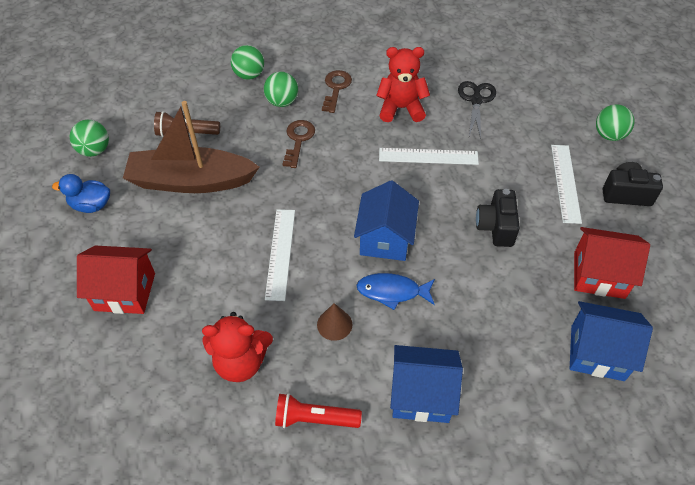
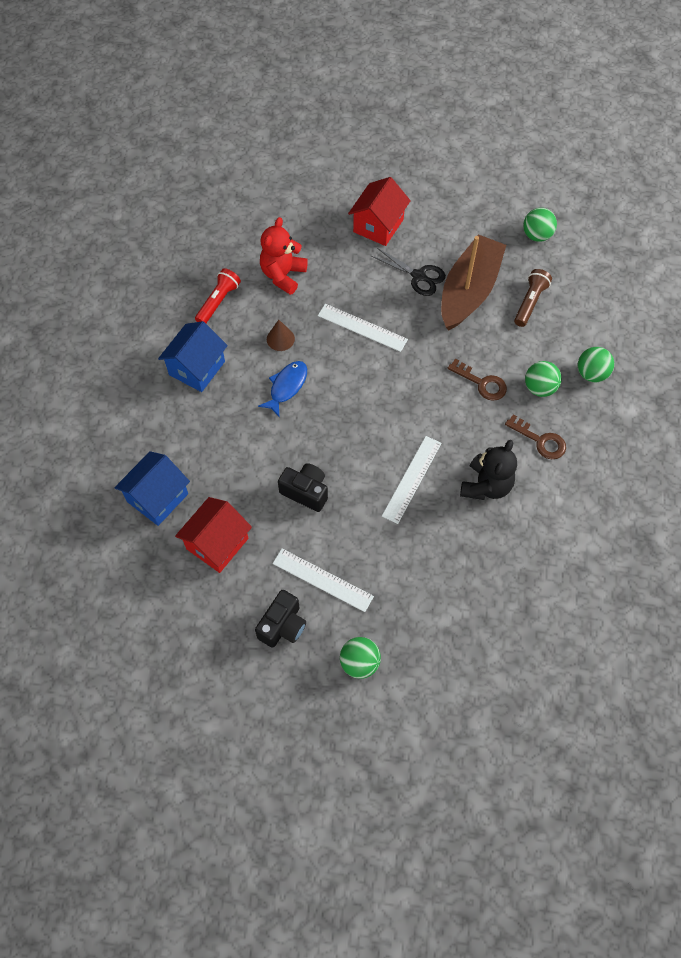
camera: 115 degrees right, 10 degrees up
blue duck [52,174,110,213] -> none
blue house [354,180,419,261] -> none
red teddy bear [376,47,430,122] -> black teddy bear [460,440,517,500]
black scissors [458,81,496,139] -> black scissors moved to [371,248,446,296]

